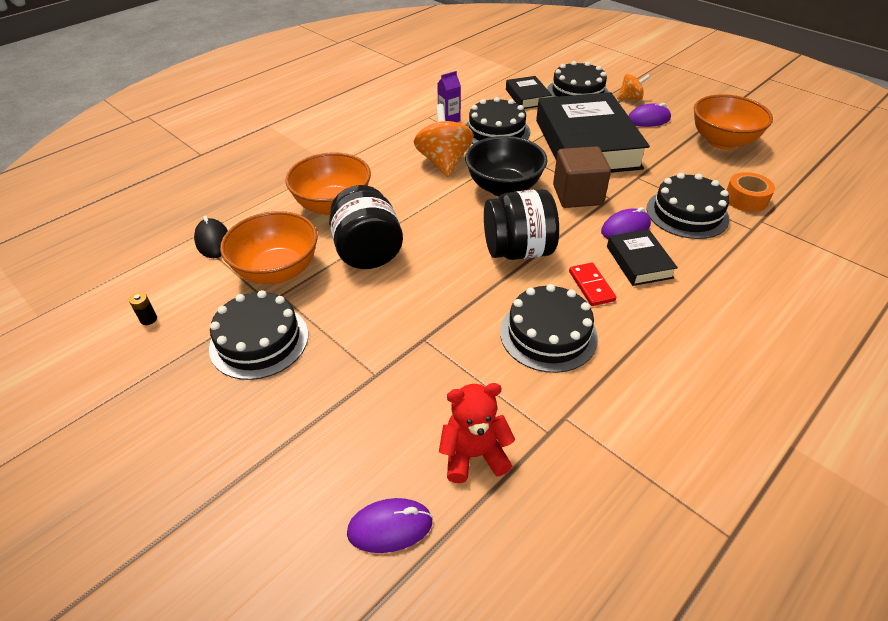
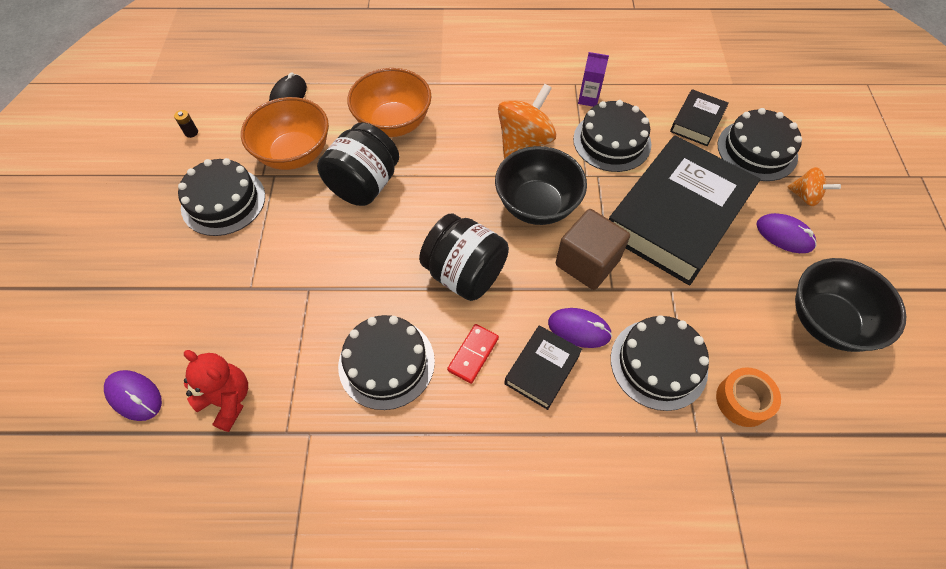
camera: 45 degrees right, 15 degrees up
orange bowl [694,94,773,150] -> black bowl [795,258,906,352]

